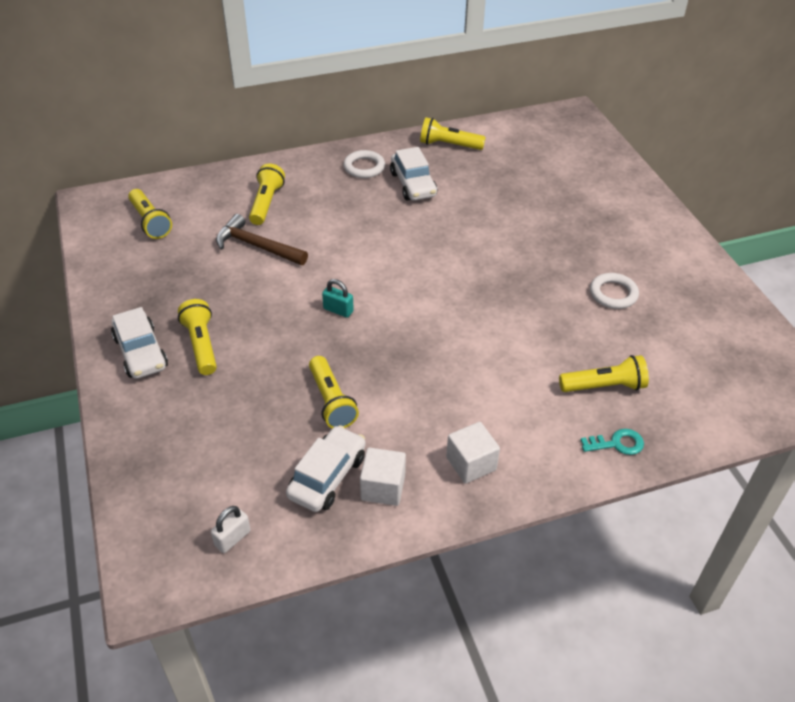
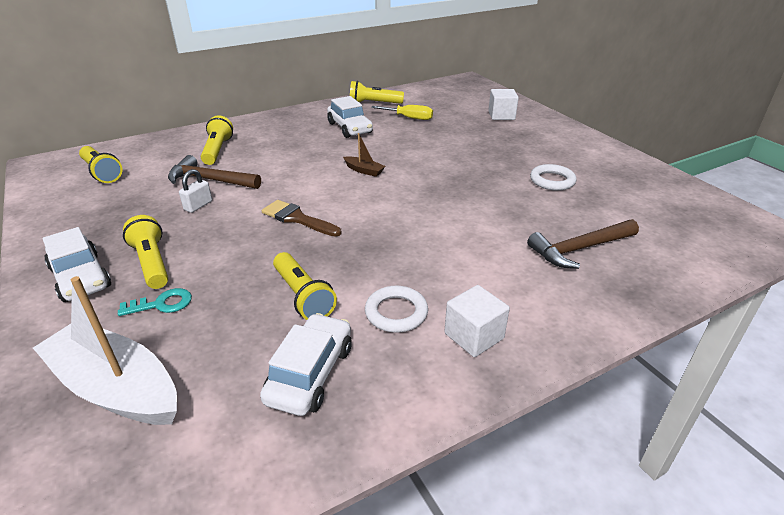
camera: 10 degrees left, 10 degrees down
white padlock [211,506,251,553] -> white padlock moved to [179,169,212,213]
turquoise padlock [322,279,354,318] -> brown brush [262,200,342,237]
white ring [343,150,385,178] -> white ring moved to [365,286,428,333]
white cube [360,448,406,506] -> white cube moved to [488,89,519,120]
yellow flashlight [559,355,649,392] -> brown hammer [527,219,639,269]
turquoise key [581,429,644,455] -> turquoise key moved to [118,288,192,316]
none -> white boat [33,276,177,425]
none -> brown boat [343,133,385,177]
none -> yellow screwdriver [371,105,433,120]

